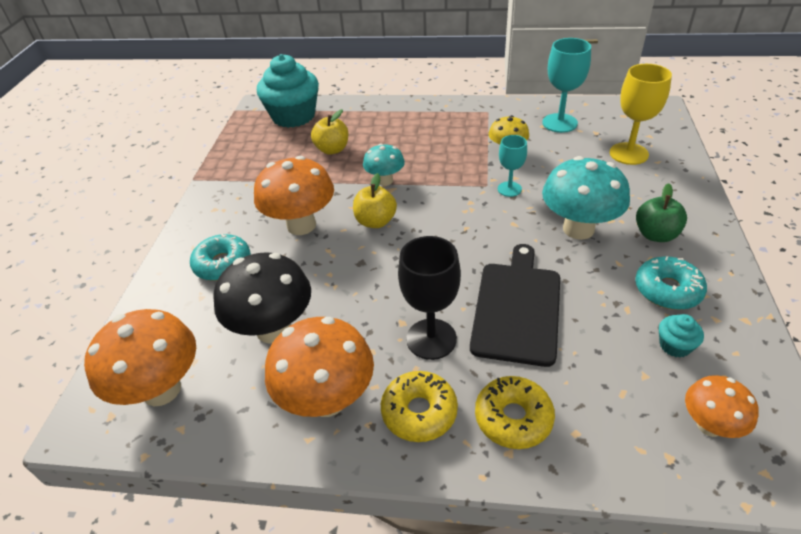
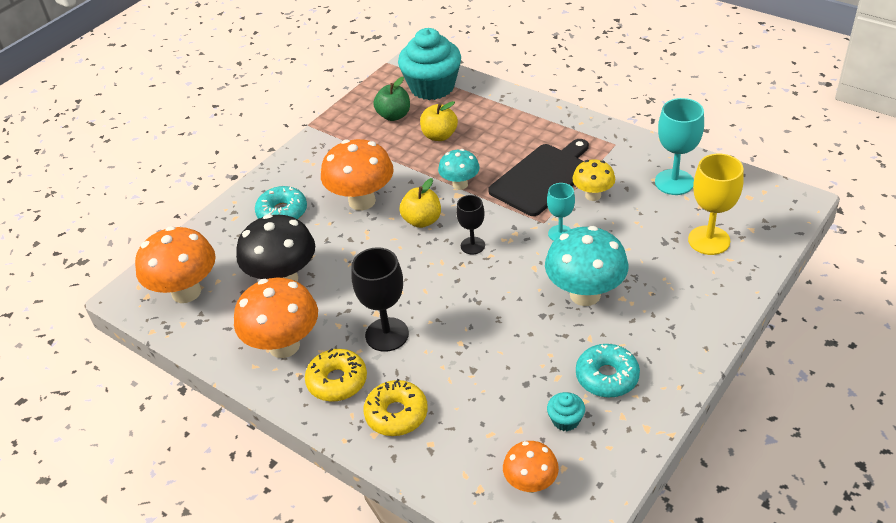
camera: 30 degrees right, 0 degrees up
black cutting board [470,244,560,367] -> black cutting board moved to [488,139,589,216]
green apple [636,183,687,242] -> green apple moved to [373,77,410,121]
none -> black goblet [456,195,485,254]

